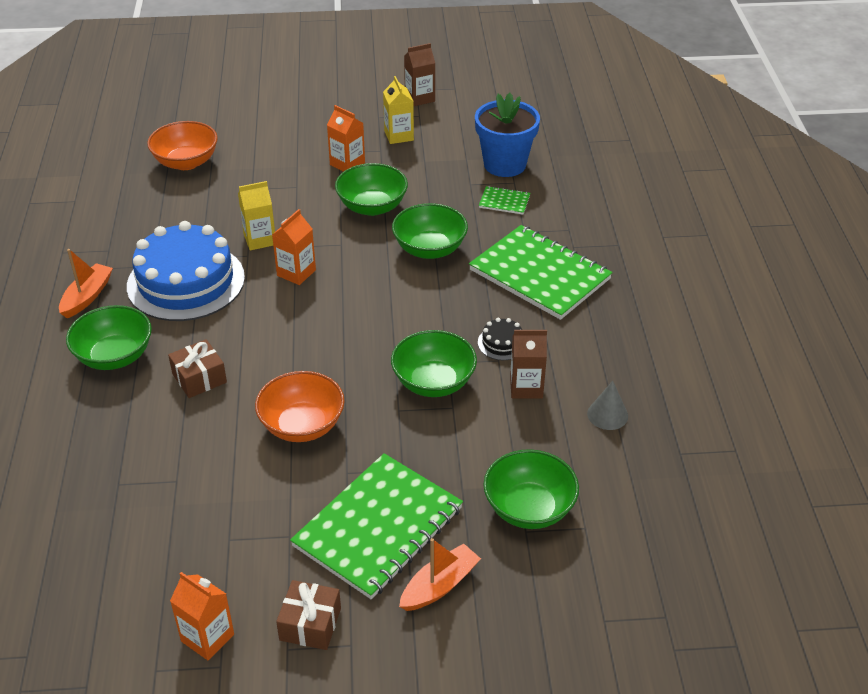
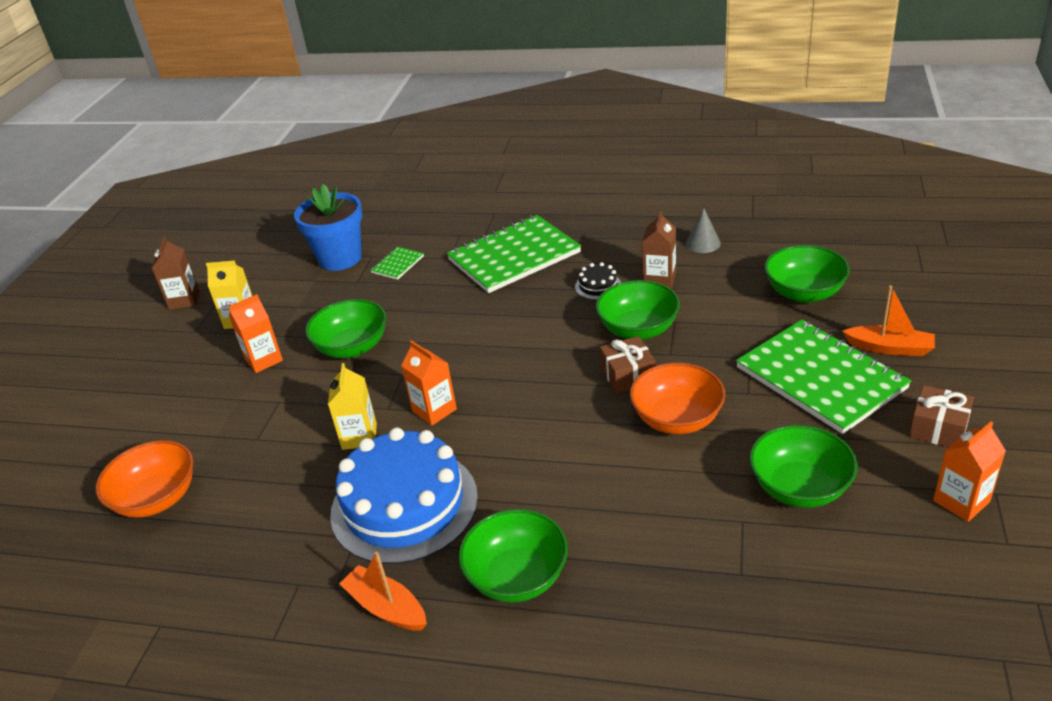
camera: 70 degrees left, 5 degrees down
brown gift [168,339,227,398] -> brown gift moved to [600,336,656,394]
green bowl [392,203,468,259] -> green bowl moved to [749,425,857,508]
orange boat [399,538,481,611] -> orange boat turned 135 degrees clockwise [842,286,935,356]

